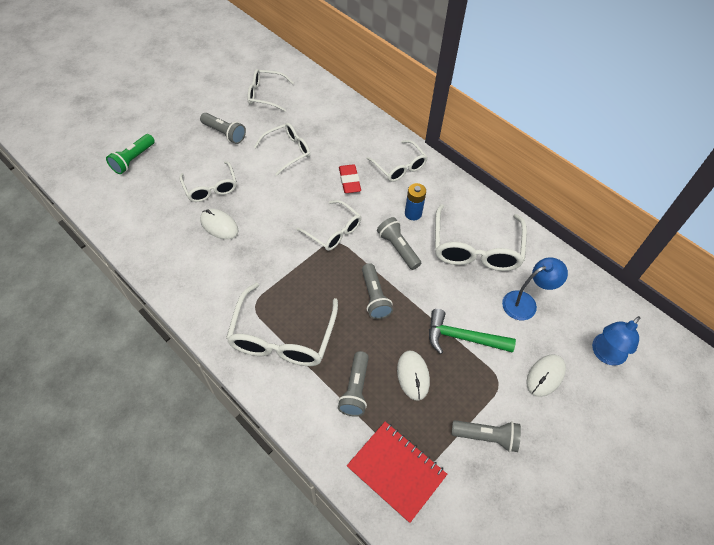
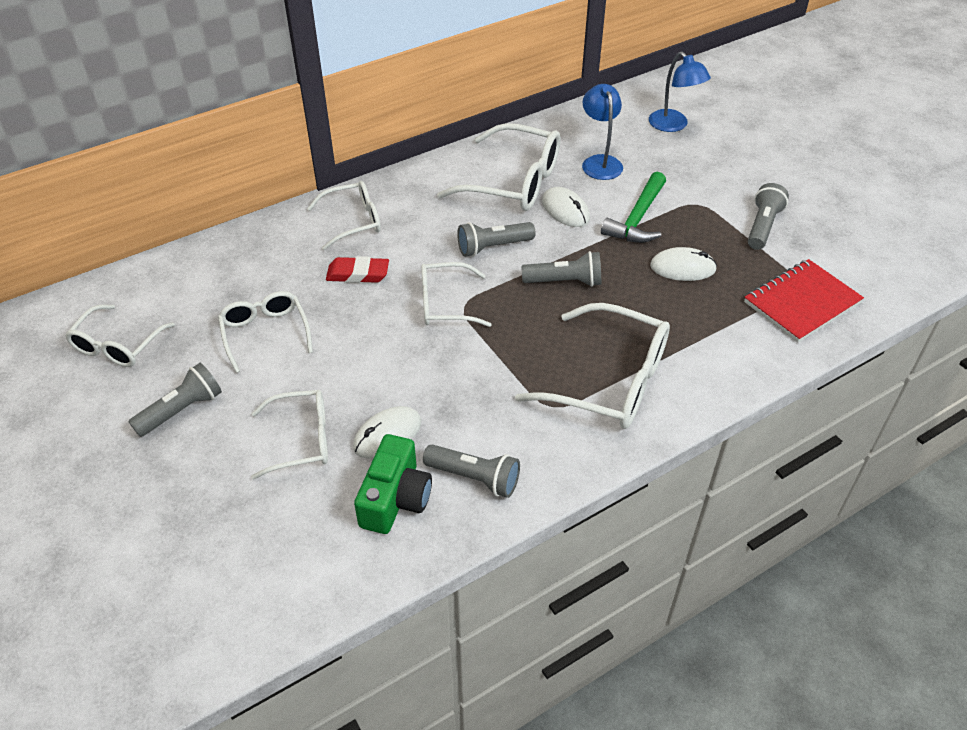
camera: 75 degrees left, 10 degrees down
green flashlight [106,134,155,174] -> none
white glasses [296,200,361,251] -> white glasses turned 150 degrees counterclockwise [421,262,492,327]
grey flashlight [338,351,369,417] -> grey flashlight moved to [423,444,520,498]
blue battery [405,183,426,220] -> none
white mouse [526,354,566,397] -> white mouse moved to [542,187,590,227]
none -> green camera [354,434,432,534]

